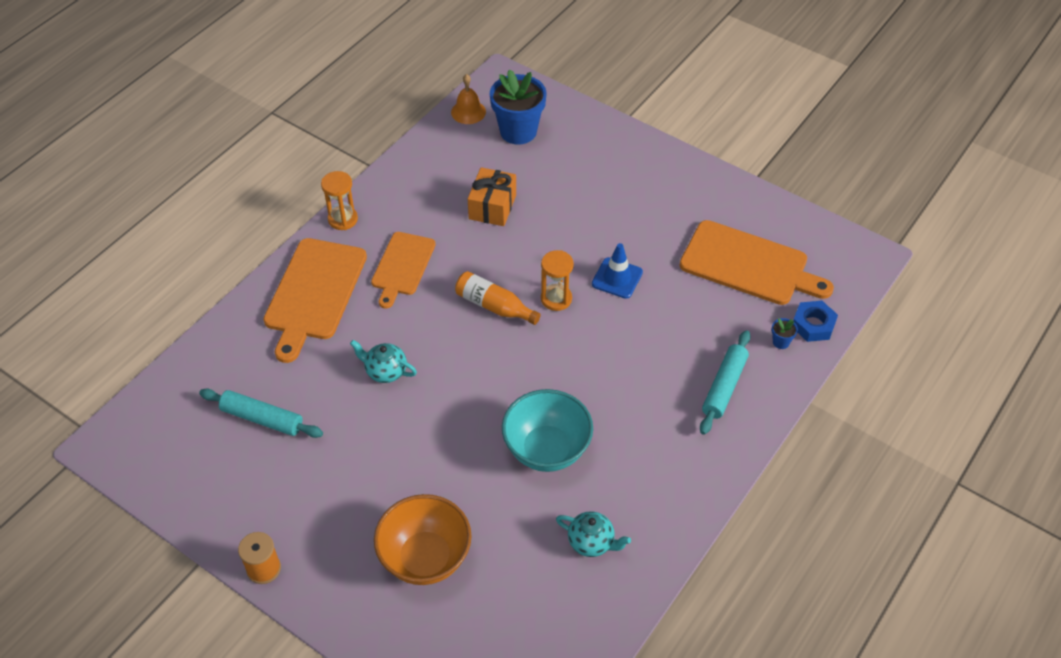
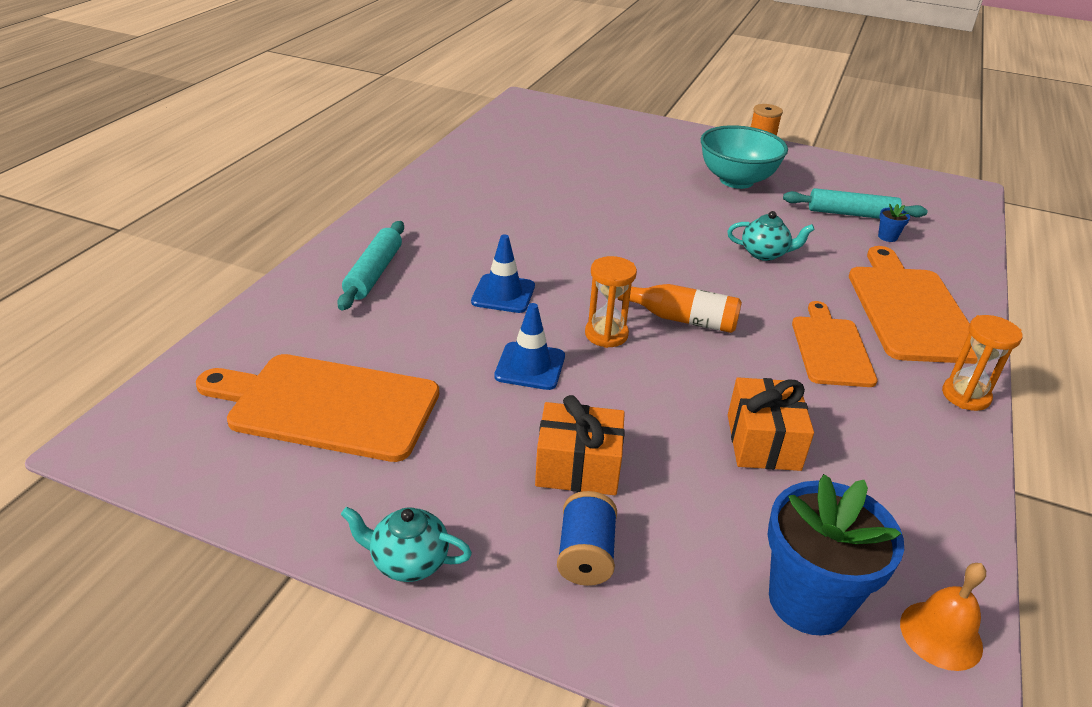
camera: 165 degrees right, 15 degrees down
orange bowl [374,494,472,585] -> none
turquoise bowl [502,389,593,472] -> turquoise bowl moved to [701,125,788,189]
turquoise teapot [556,511,631,557] -> turquoise teapot moved to [341,507,472,582]
blue flower pot [772,318,798,349] -> blue flower pot moved to [878,204,910,242]
blue nut [793,301,838,342] -> none
none -> blue traffic cone [471,234,535,313]
none -> orange gift [535,395,625,495]
none -> blue spool [557,491,617,586]

